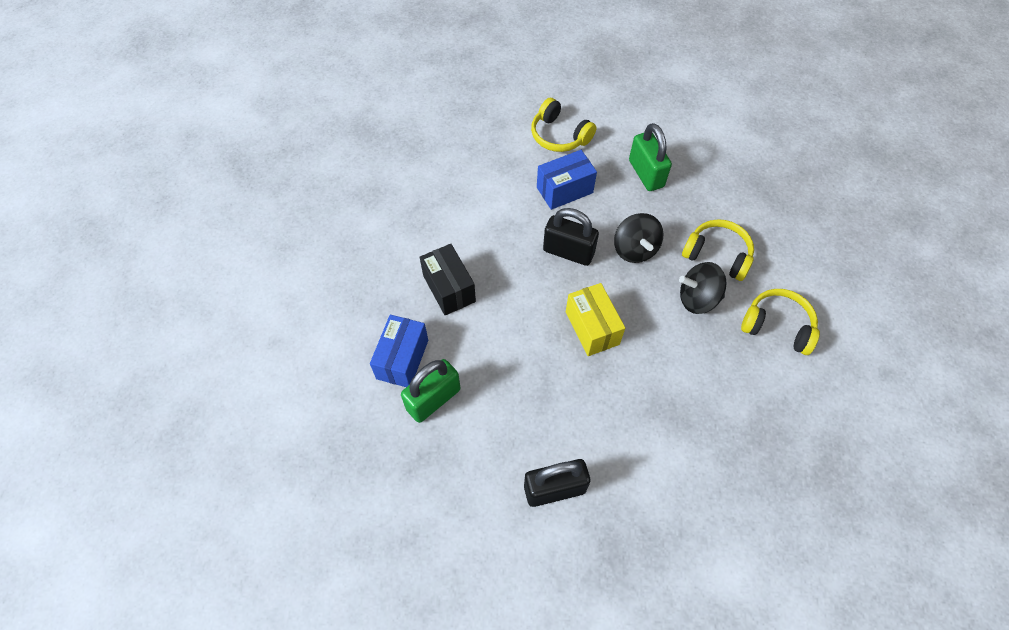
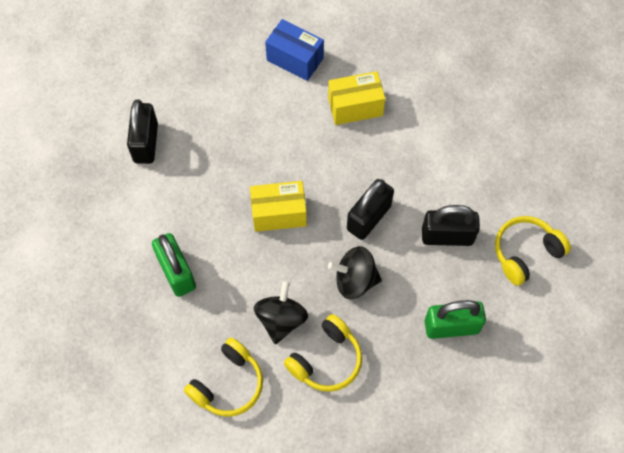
camera: 105 degrees right, 5 degrees up
green padlock [401,359,461,423] -> green padlock moved to [152,233,196,297]
black box [420,244,476,315] -> yellow box [328,71,385,125]
blue box [537,150,597,210] -> black padlock [422,205,480,246]

